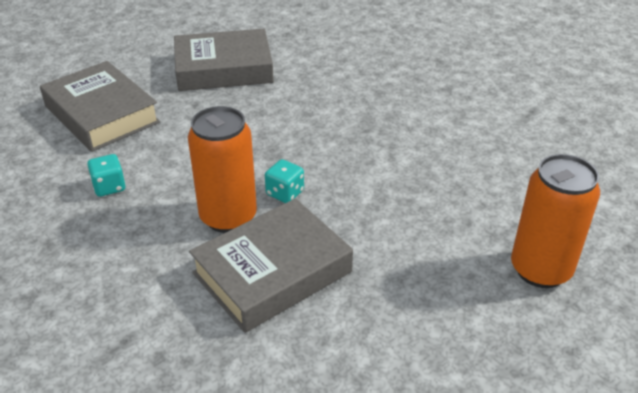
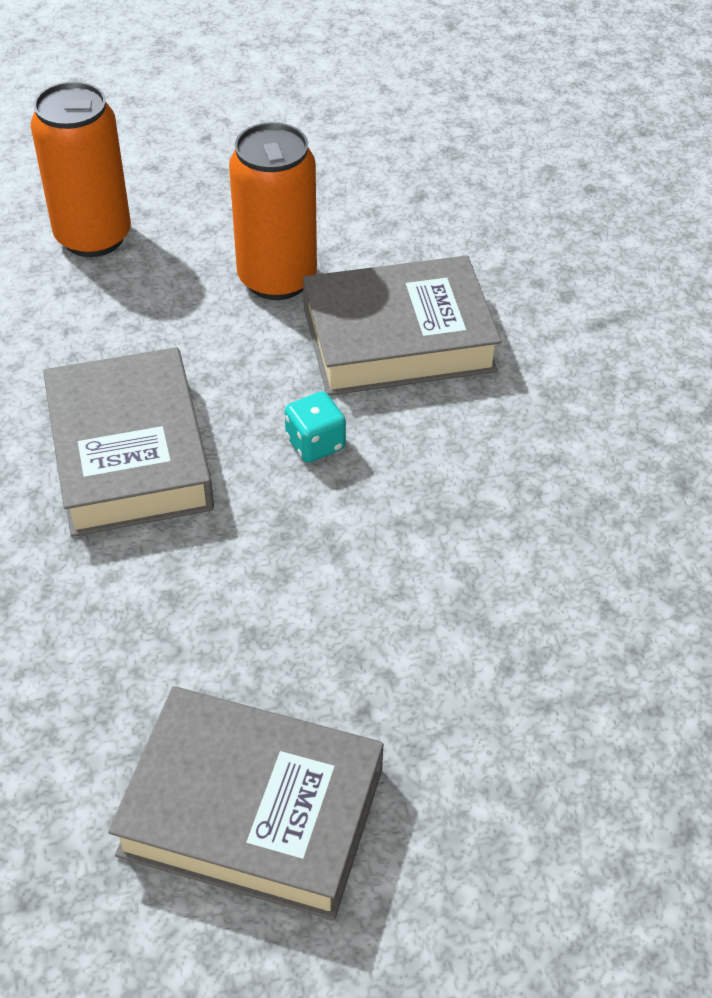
camera: 155 degrees left, 10 degrees up
grey book [40,61,160,152] -> grey book moved to [43,347,214,537]
turquoise dice [87,154,126,197] -> none
orange can [188,106,257,233] -> orange can moved to [229,122,317,300]

